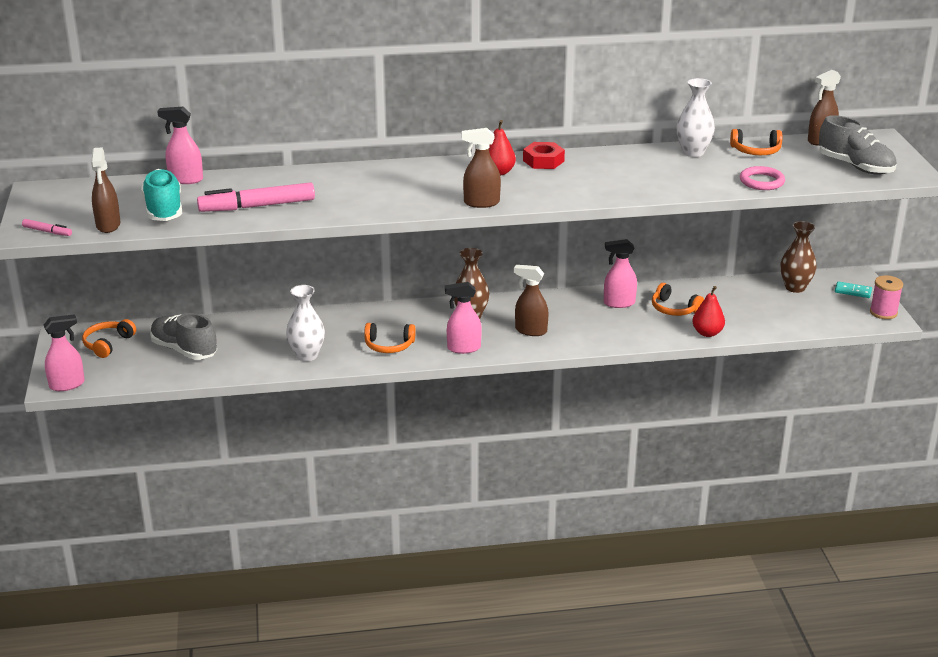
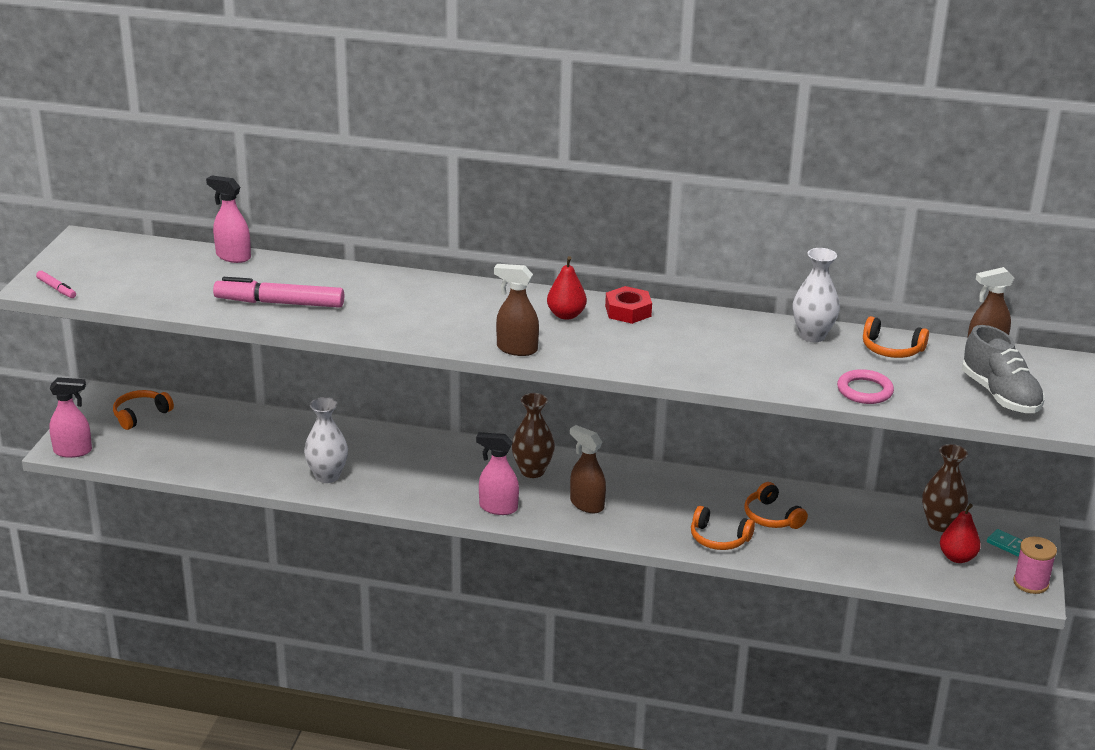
camera: 20 degrees right, 0 degrees up
brown spray bottle [91,147,121,233] -> none
turquoise shoe [141,169,182,221] -> none
grey shoe [150,313,217,360] -> none
orange headphones [364,323,416,353] -> orange headphones moved to [691,506,755,550]
pink spray bottle [604,239,637,308] -> none
red pear [692,286,725,337] -> red pear moved to [940,504,981,563]

